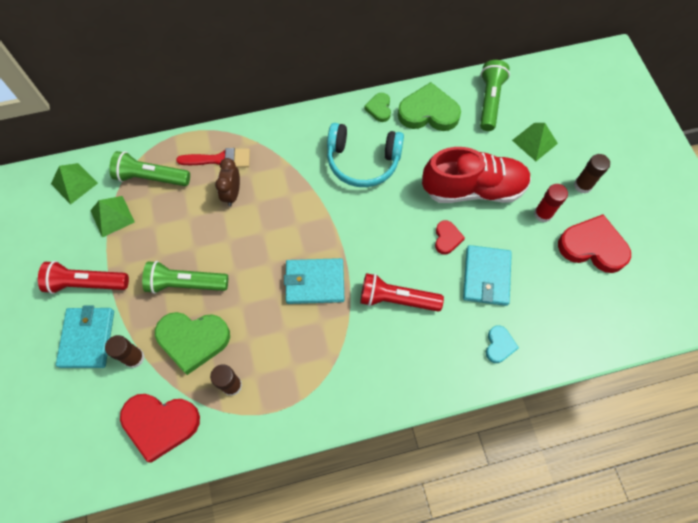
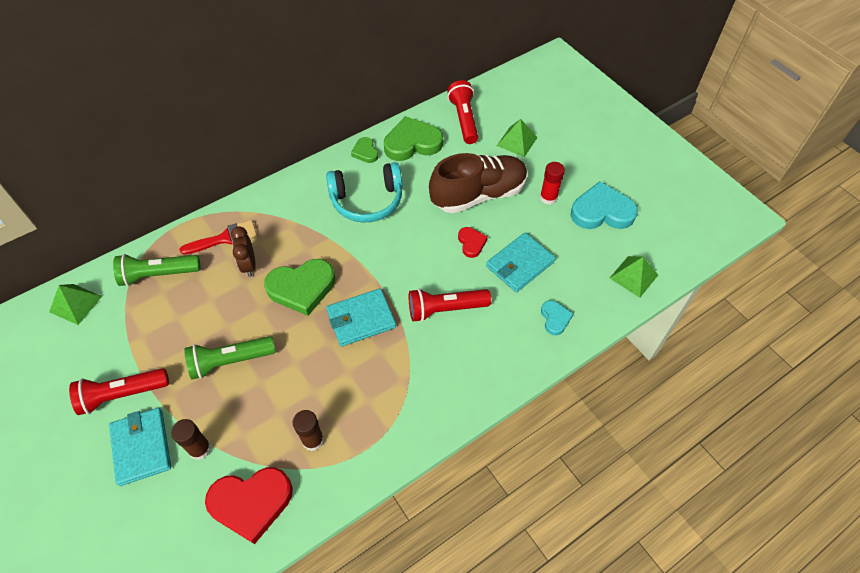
camera: 20 degrees left, 10 degrees down
green pyramid [90,196,135,237] -> green pyramid moved to [610,256,658,298]
green heart [155,312,230,375] -> green heart moved to [264,259,335,316]
red shoe [422,147,531,203] -> brown shoe [429,153,528,213]
turquoise wallet [463,245,512,306] -> turquoise wallet turned 60 degrees clockwise [486,233,556,293]
green flashlight [480,60,510,131] -> red flashlight [447,80,478,144]
red heart [558,215,631,273] -> turquoise heart [570,181,638,229]
brown glue stick [574,154,610,194] -> none

